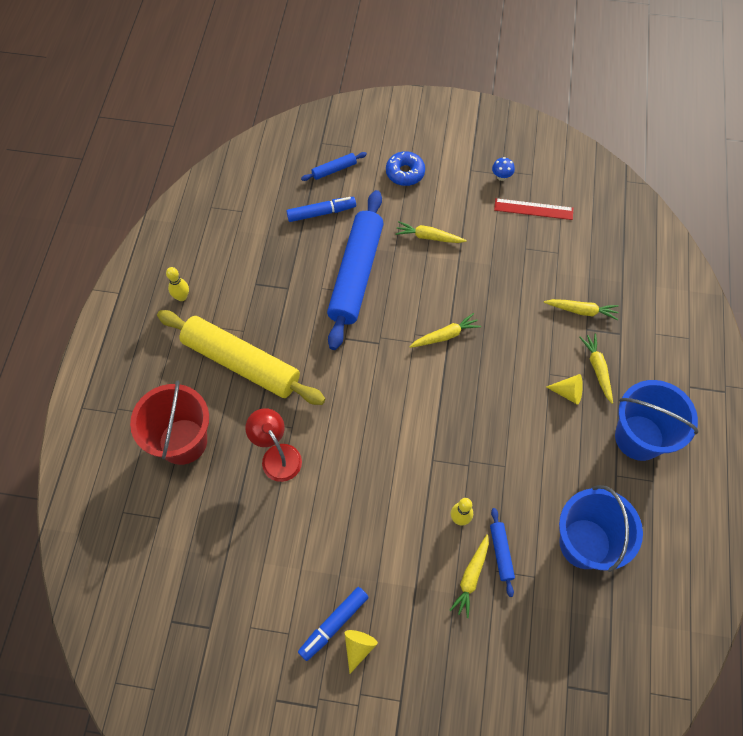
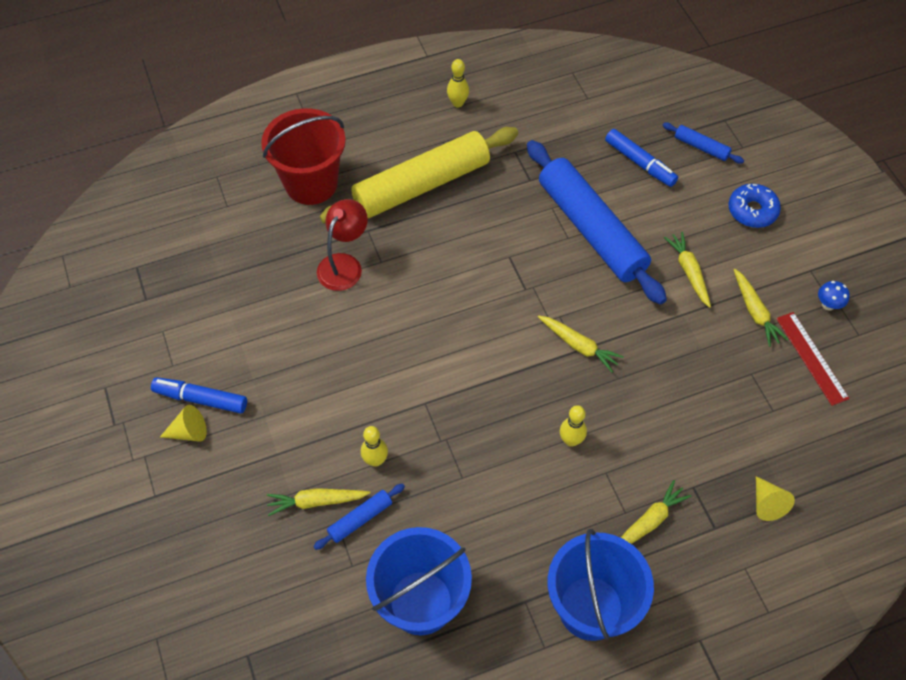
camera: 60 degrees right, 5 degrees down
yellow rolling pin [157,310,325,405] -> yellow rolling pin turned 60 degrees clockwise [320,127,518,224]
blue rolling pin [327,190,384,350] -> blue rolling pin turned 75 degrees clockwise [527,140,667,305]
yellow carrot [544,299,619,320] -> yellow carrot moved to [733,269,788,347]
yellow cone [546,374,583,405] -> yellow cone moved to [756,476,795,521]
none -> yellow bowling pin [560,405,587,447]

